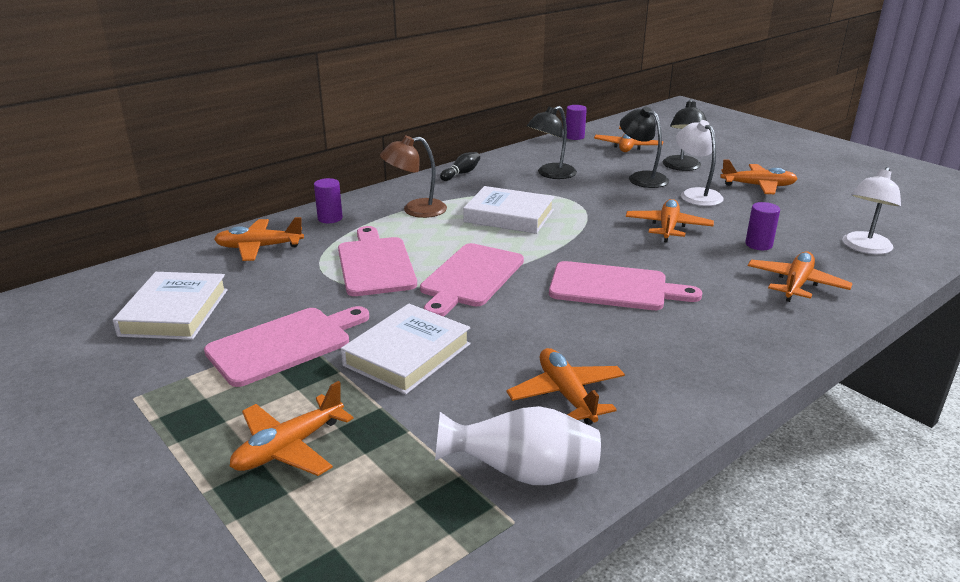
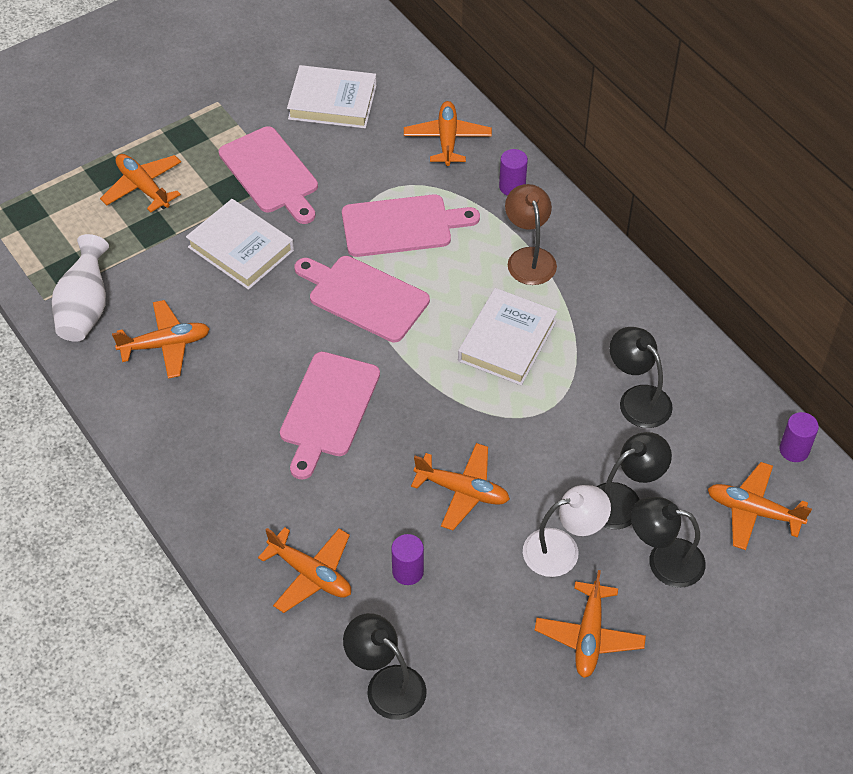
camera: 95 degrees right, 25 degrees up
black bowling pin [440,152,480,181] -> none
white lamp [842,167,901,254] -> black lamp [343,613,427,720]

